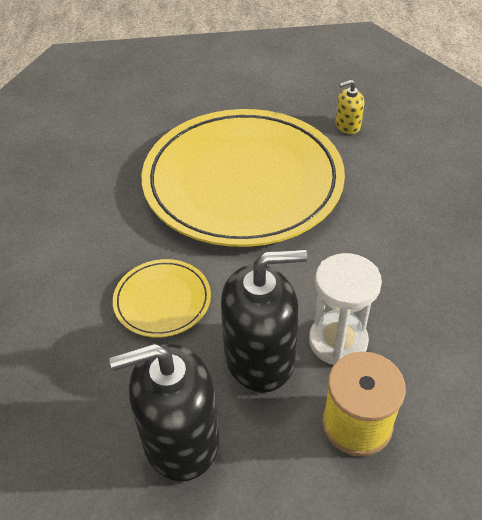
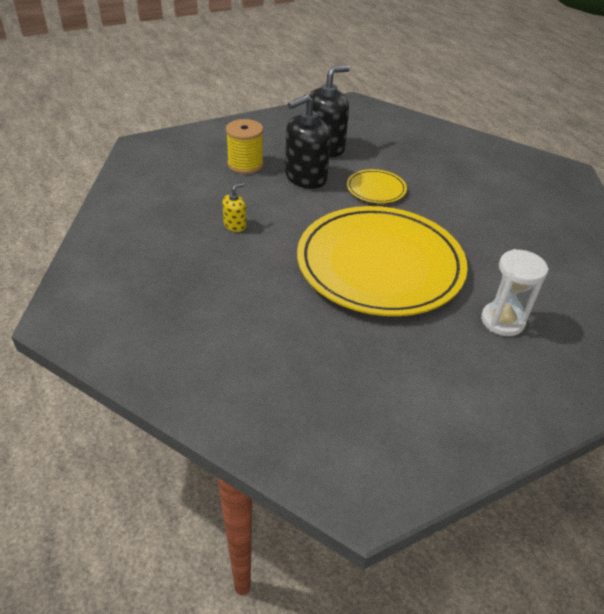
camera: 155 degrees right, 5 degrees down
white hourglass [309,253,382,365] -> white hourglass moved to [481,249,549,336]
yellow soap dispenser [336,79,364,134] -> yellow soap dispenser moved to [222,183,246,232]

